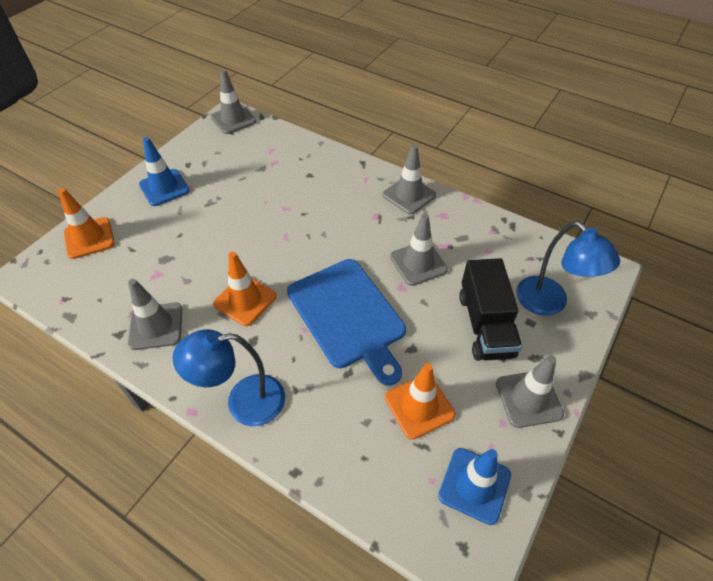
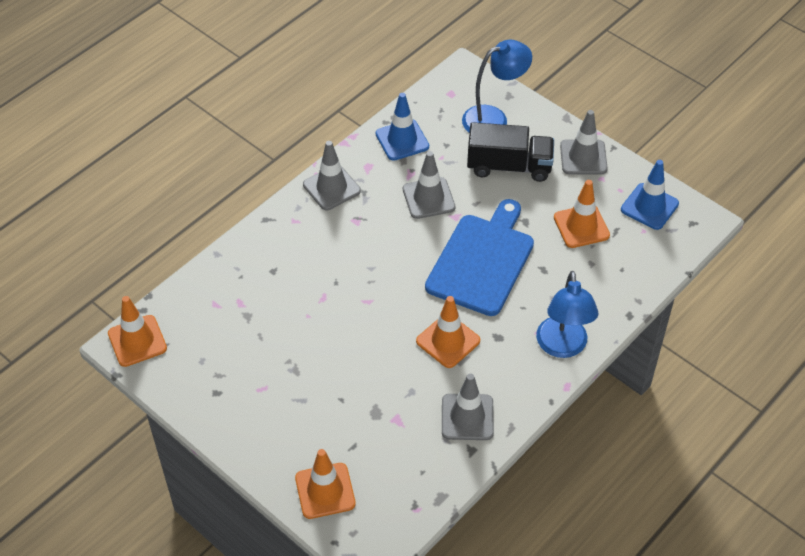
camera: 80 degrees left, 0 degrees up
blue traffic cone [139,137,190,206] -> blue traffic cone moved to [376,93,429,161]
grey traffic cone [211,69,256,134] -> orange traffic cone [108,296,167,367]
blue cutting board [287,259,406,386] -> blue cutting board turned 45 degrees counterclockwise [425,199,534,316]

